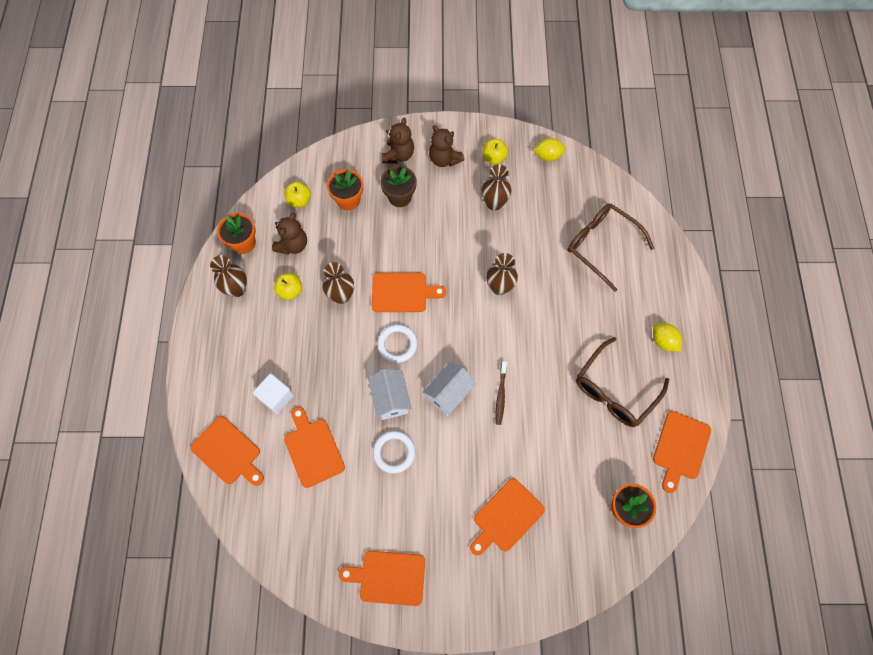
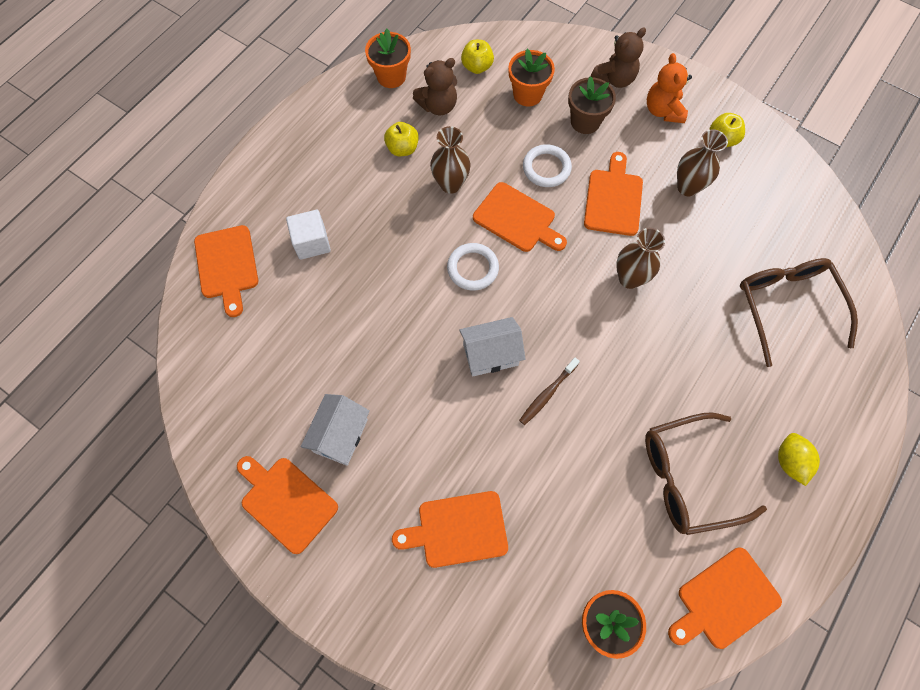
camera: 35 degrees right, 0 degrees up
brown vase [210,255,247,297] -> none
orange cutting board [284,407,345,488] -> orange cutting board moved to [584,152,643,236]
white house [368,369,412,420] -> white house moved to [301,394,370,466]
white ring [373,431,415,473] -> white ring moved to [523,144,572,187]
brown teddy bear [429,125,464,167] -> orange teddy bear [647,53,692,123]
yellow lemon [533,138,566,161] -> none

